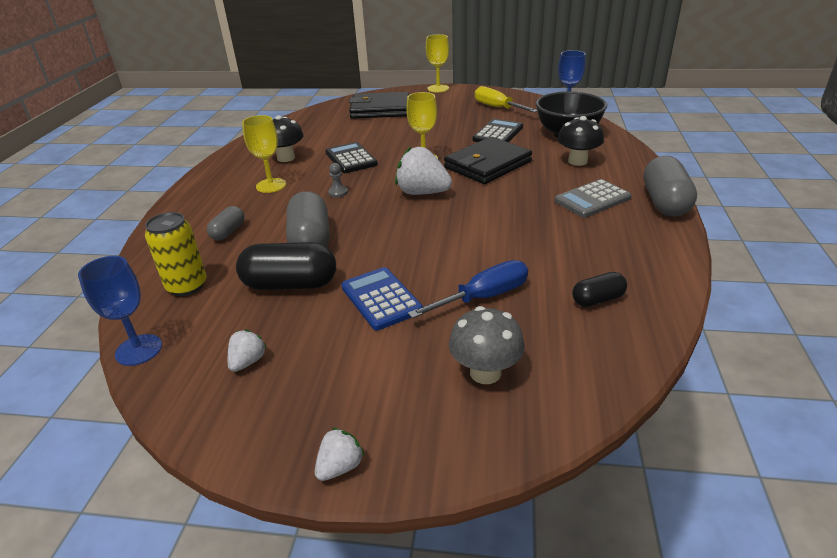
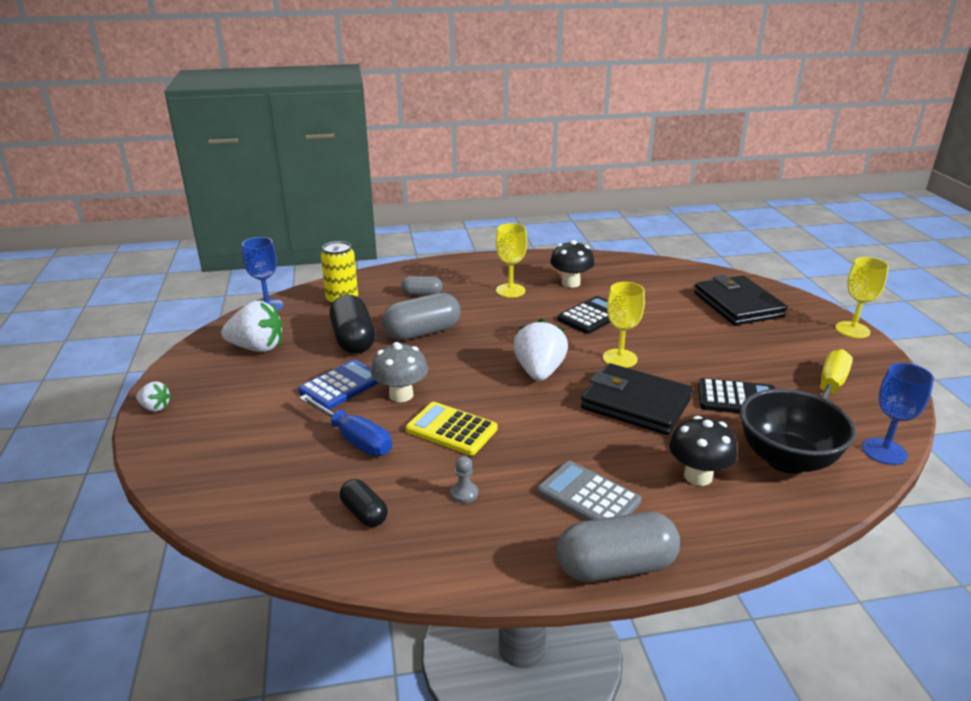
camera: 70 degrees right, 5 degrees down
white strawberry [228,329,267,372] -> white strawberry [221,301,283,352], size x1.93
grey pawn [328,163,348,197] -> grey pawn moved to [450,456,478,503]
grey mushroom [449,306,525,384] -> grey mushroom moved to [371,342,428,402]
none -> yellow calculator [406,402,498,455]

